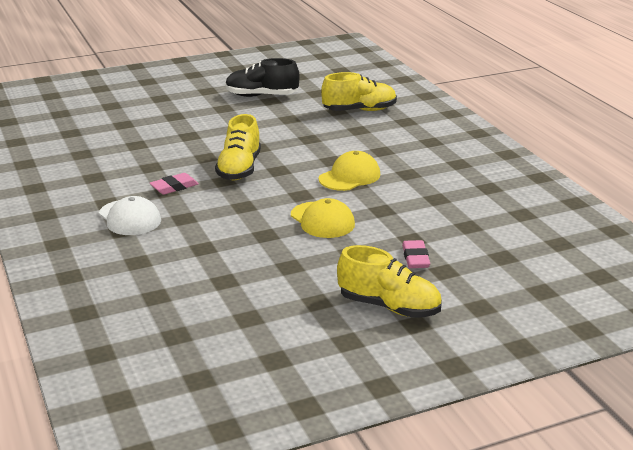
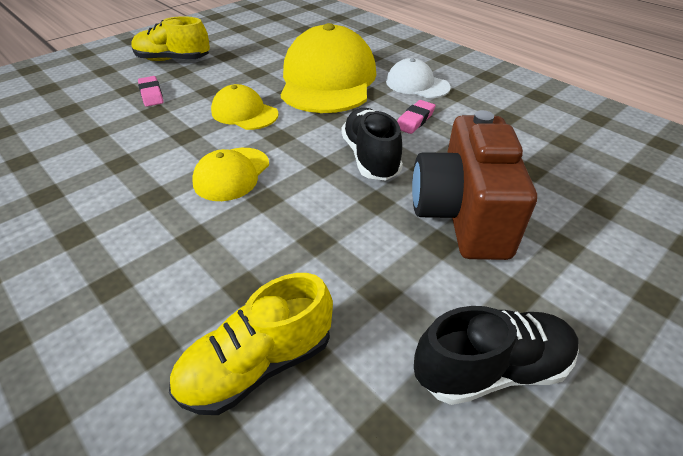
camera: 160 degrees right, 15 degrees up
yellow shoe [215,114,261,180] -> black shoe [342,108,403,181]
none -> yellow cap [281,23,376,113]
none -> brown camera [412,110,537,260]

